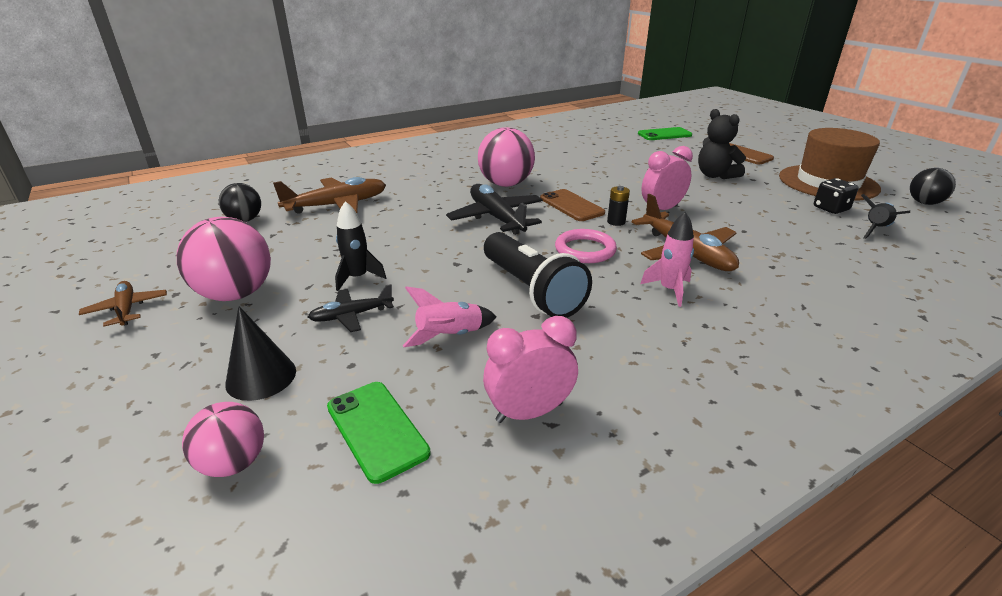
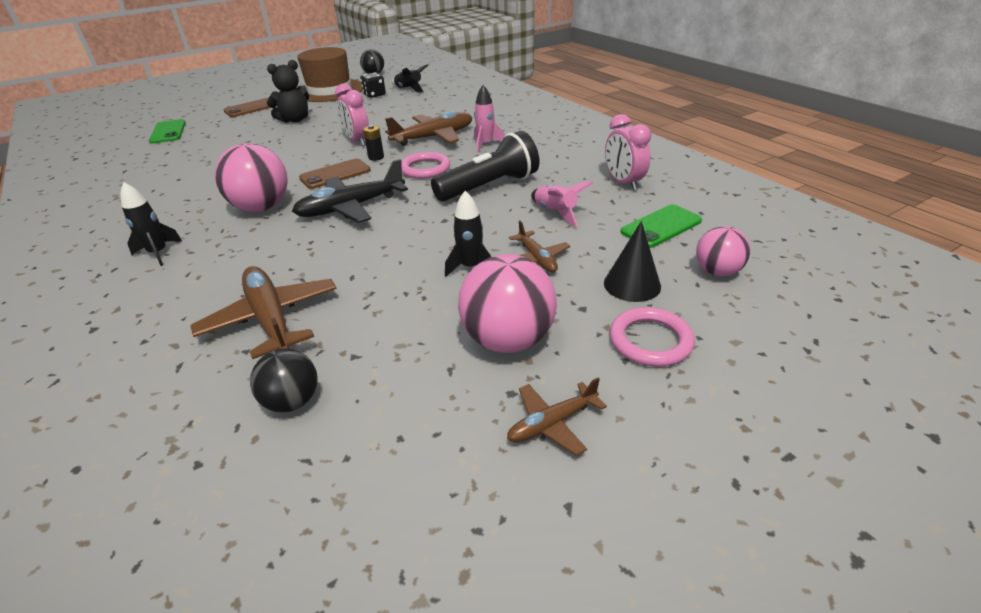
camera: 90 degrees left, 5 degrees up
black plane [308,284,394,332] -> brown plane [509,220,570,272]
none -> black rocket [121,182,182,266]
none -> pink ring [610,307,695,367]

